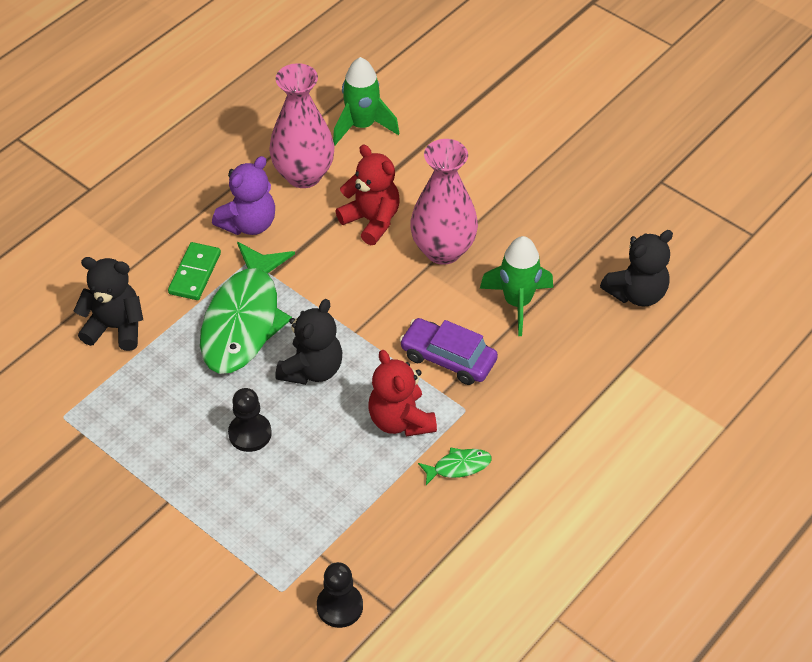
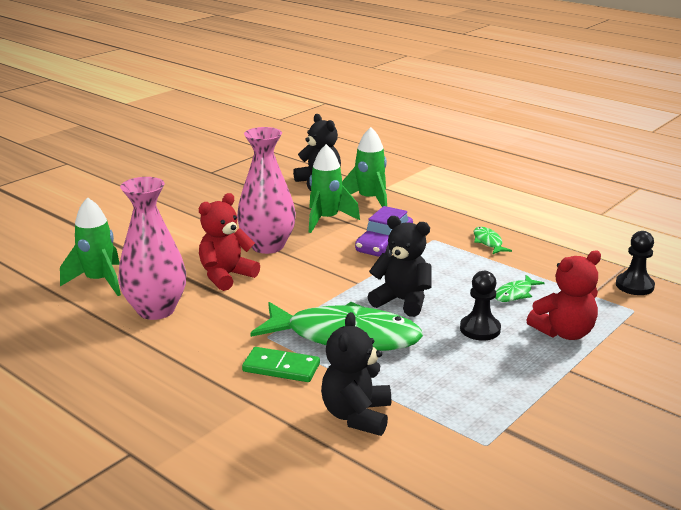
camera: 90 degrees left, 25 degrees down
purple teddy bear [212,156,275,235] -> none
red teddy bear [368,350,437,437] -> red teddy bear moved to [527,250,601,340]
none -> green rocket [342,127,387,207]
none -> green fish [495,275,544,302]

